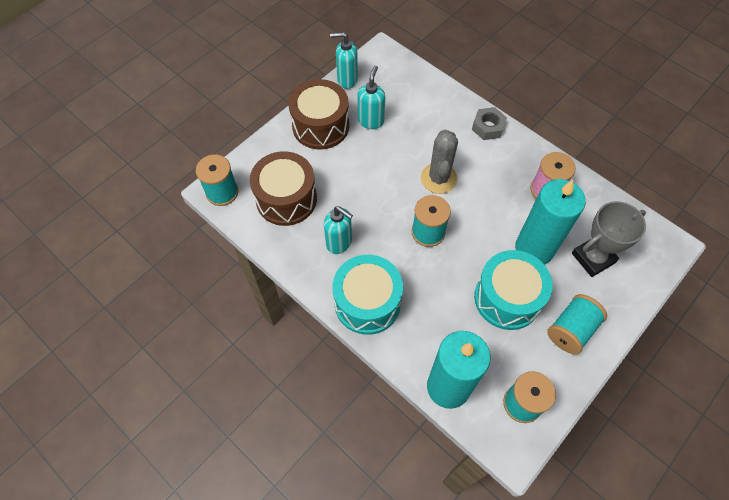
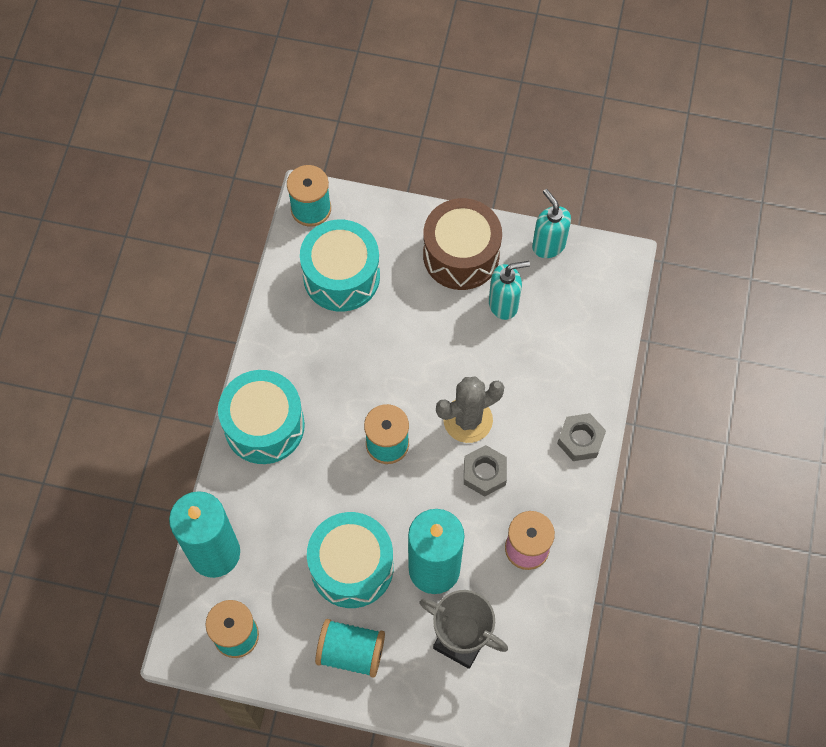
camera: 60 degrees right, 5 degrees up
brown drum [250,151,317,226] -> turquoise drum [300,219,380,312]
turquoise soap dispenser [324,206,353,254] -> none
none -> grey nut [464,445,507,497]

